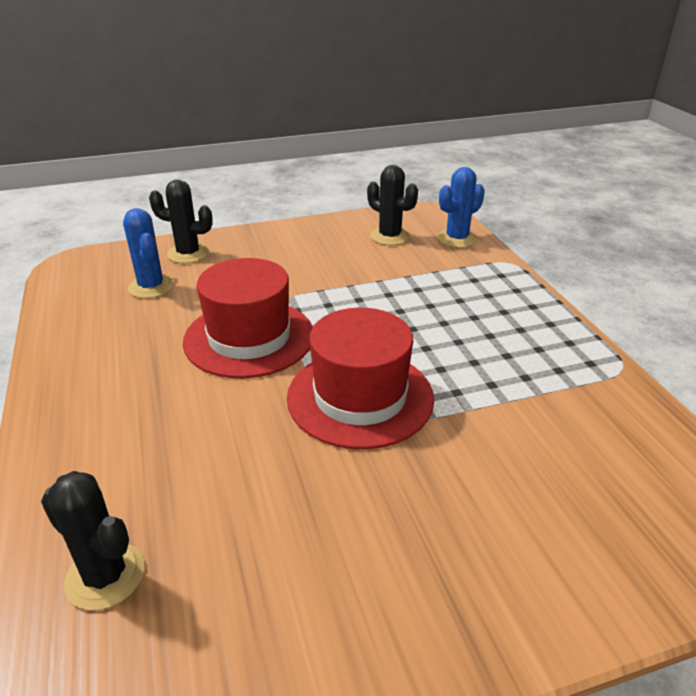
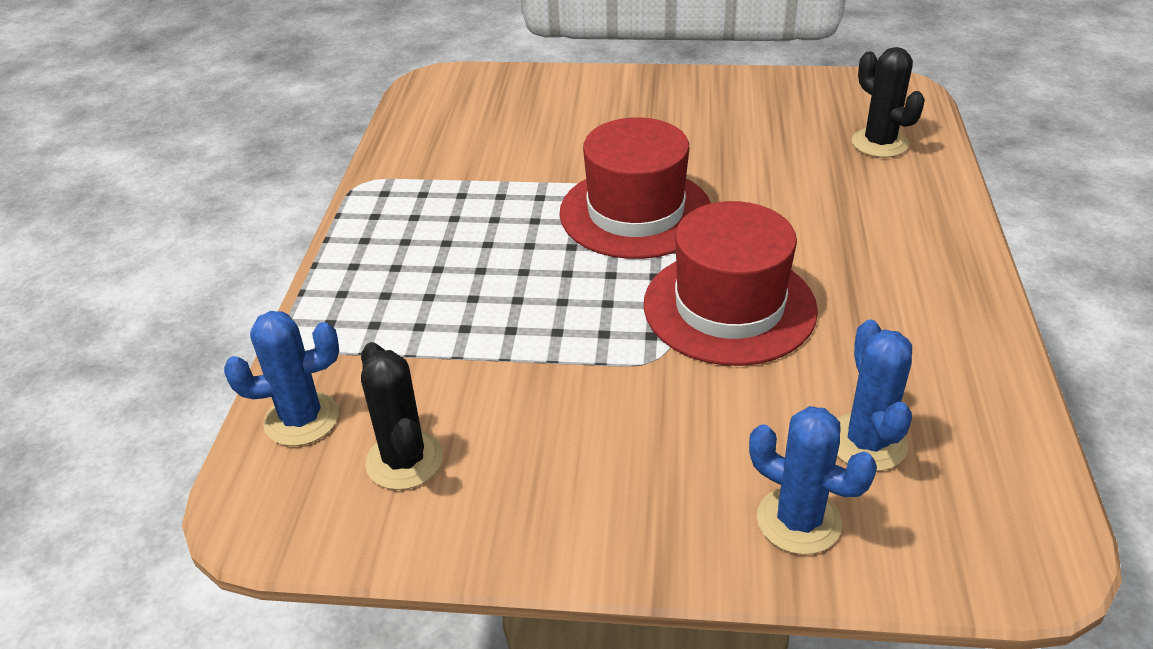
camera: 155 degrees left, 5 degrees up
black cactus [149,180,213,263] -> blue cactus [749,406,877,555]

